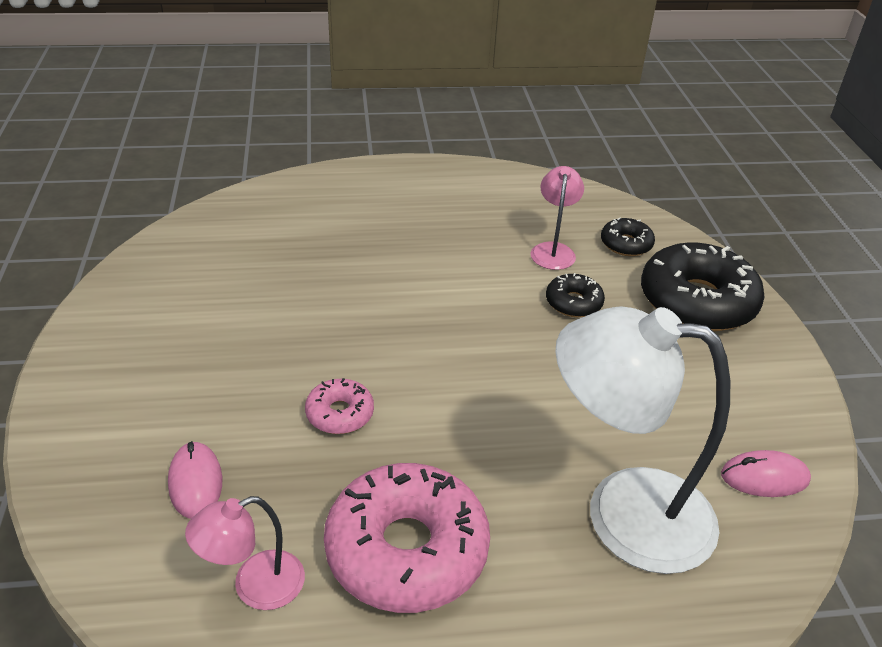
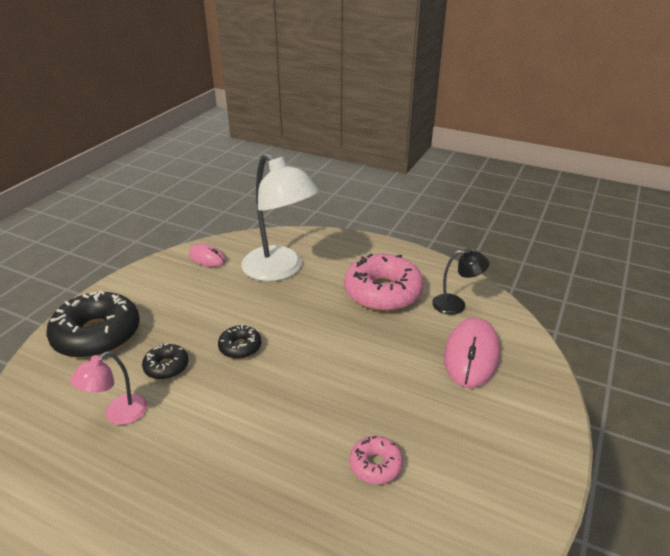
camera: 145 degrees left, 5 degrees down
pink mouse [168,441,222,519] -> pink mouse [444,317,500,388], size x1.75
pink lamp [185,496,305,610] -> black lamp [432,248,489,315]
pink donut [305,378,374,434] -> pink donut moved to [349,436,403,484]
black donut [601,217,655,256] -> black donut moved to [218,324,262,359]

